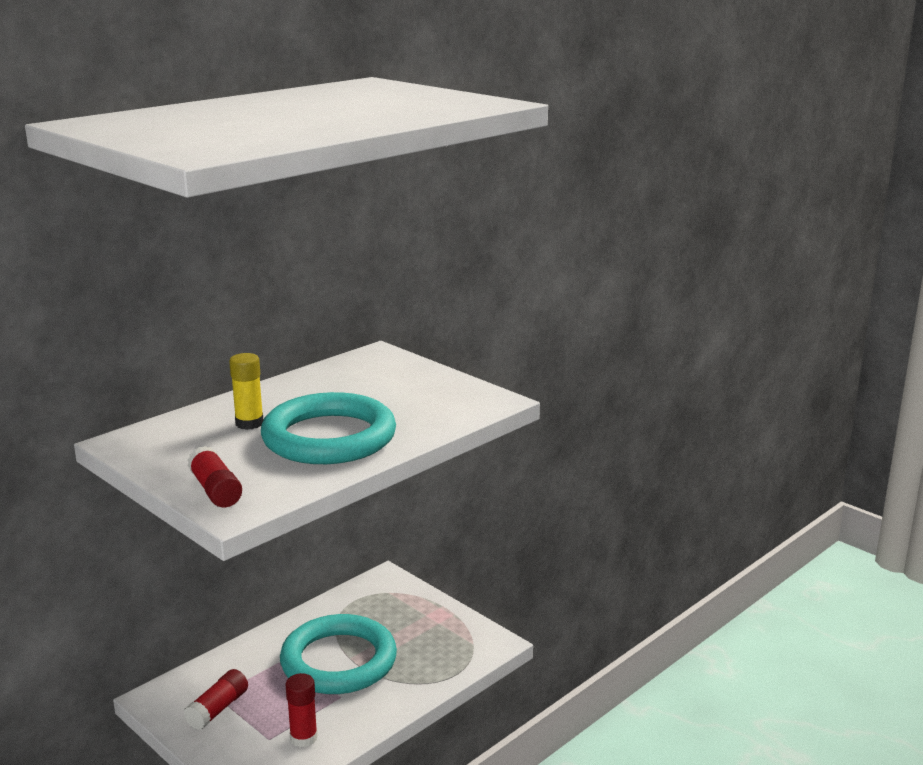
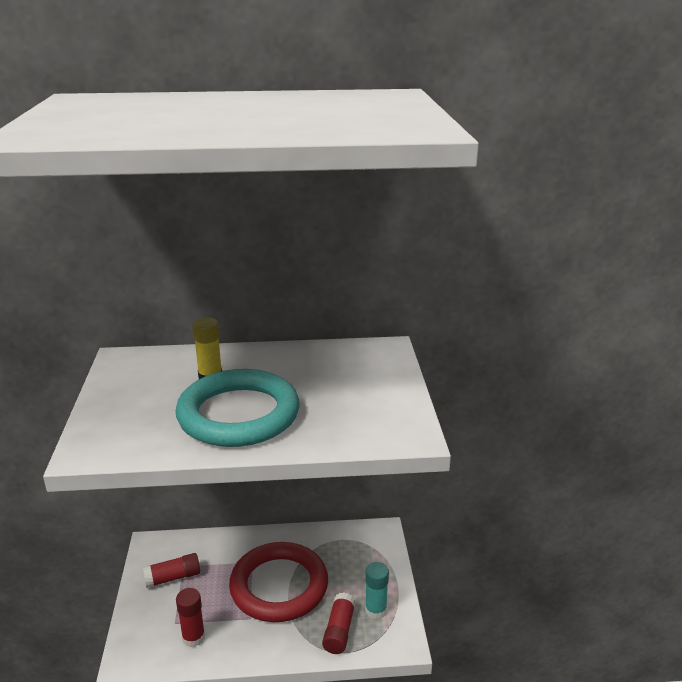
camera: 40 degrees right, 5 degrees up
red glue stick [188,446,242,507] -> red glue stick moved to [322,592,356,654]
turquoise ring [280,614,397,694] -> red ring [229,542,328,622]
none -> turquoise glue stick [365,562,389,619]

